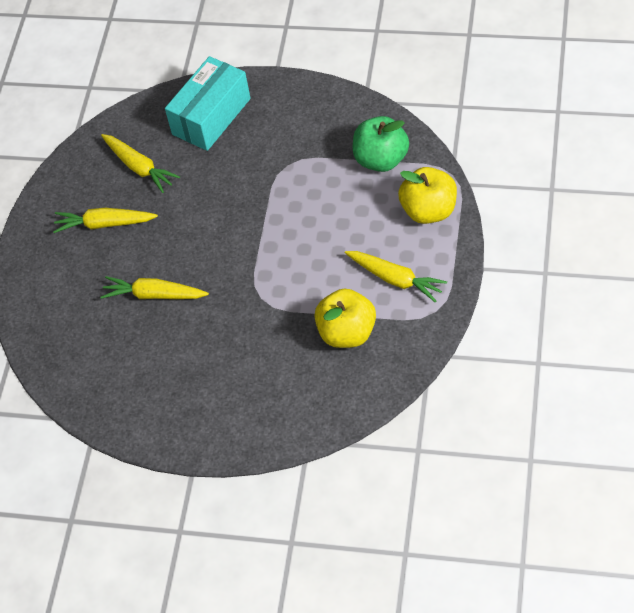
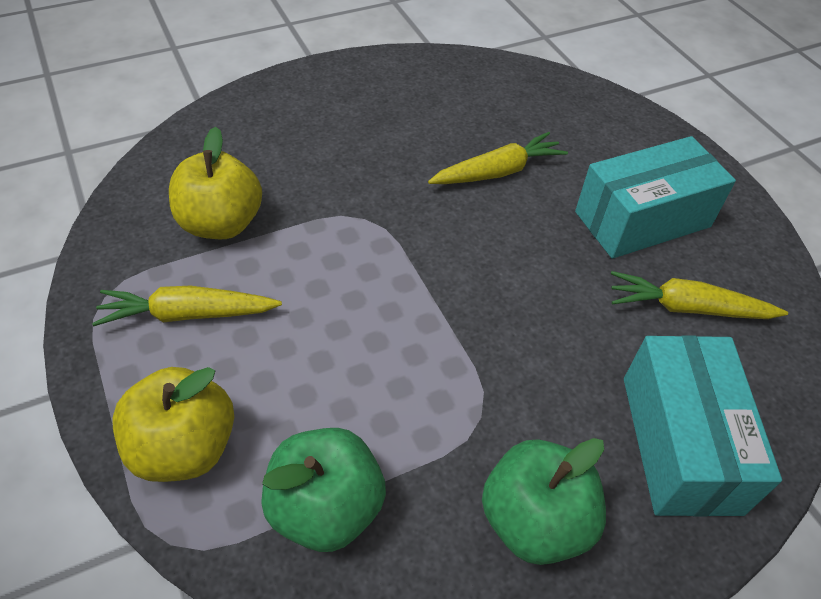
camera: 135 degrees right, 5 degrees down
yellow carrot [53,208,158,233] -> turquoise box [575,136,736,259]
none -> green apple [482,438,606,565]

